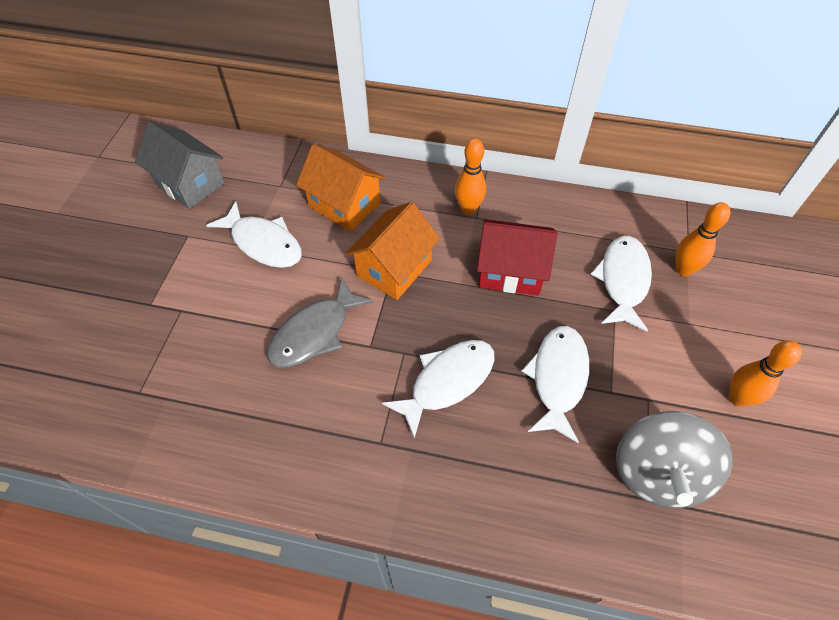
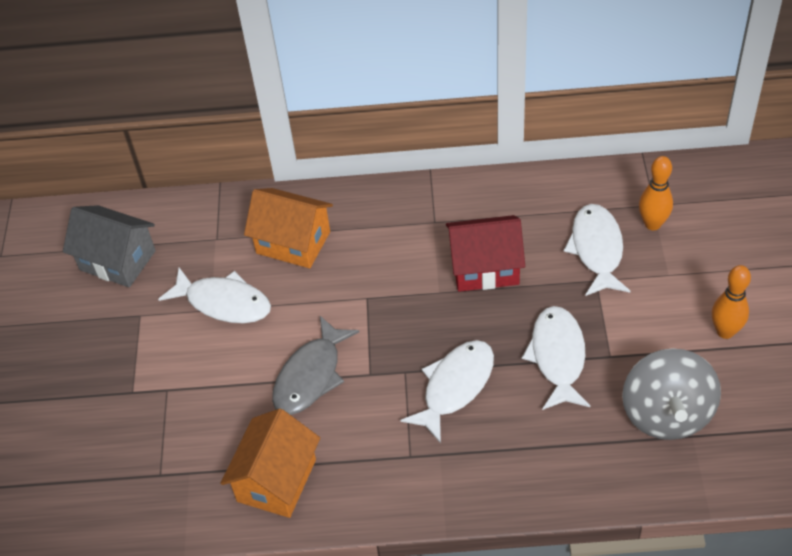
camera: 10 degrees left, 5 degrees down
orange house [345,202,440,300] -> orange house moved to [220,409,320,518]
orange bowling pin [455,139,486,215] -> none

